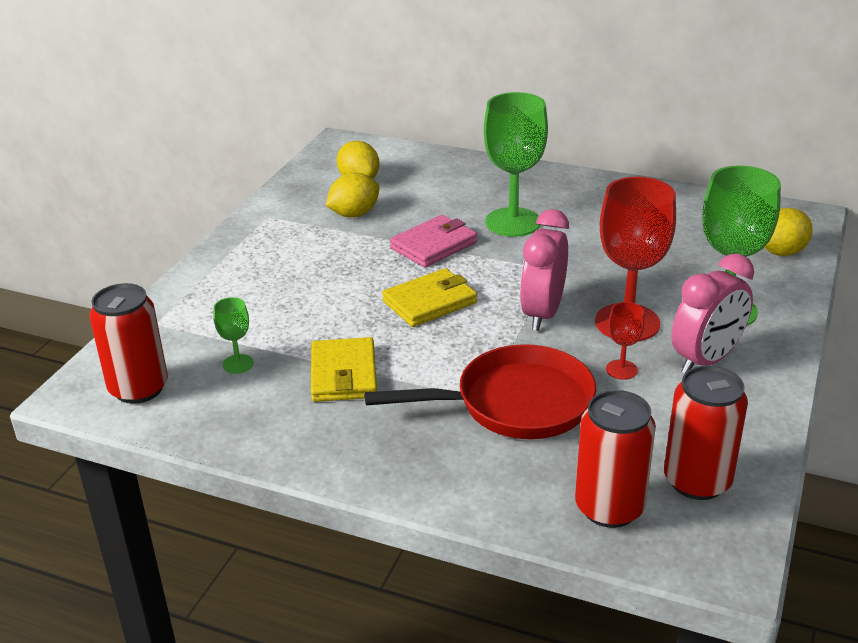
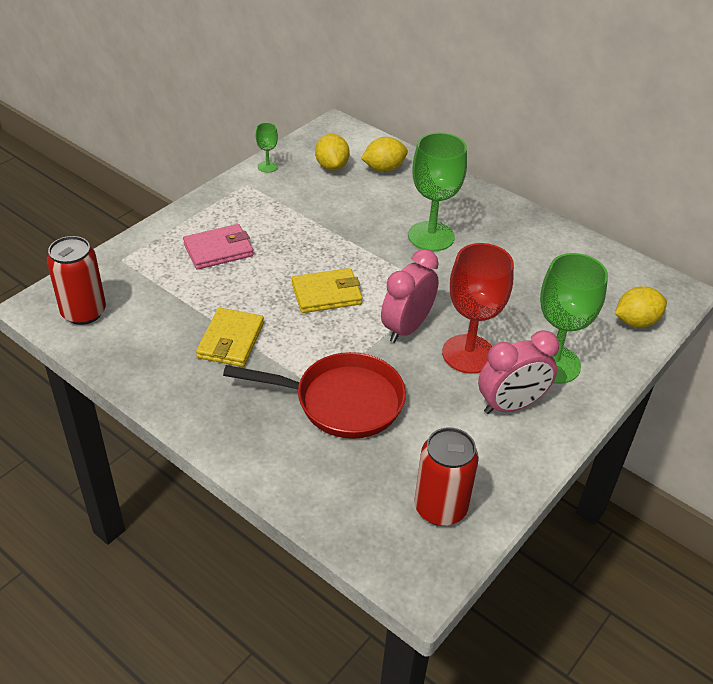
camera: 15 degrees right, 10 degrees up
green goblet [213,297,254,374] -> green goblet moved to [256,122,278,173]
yellow lemon [326,173,379,217] -> yellow lemon moved to [361,137,408,172]
pink wallet [390,215,477,267] -> pink wallet moved to [183,224,254,270]
red can [575,390,656,528] -> none
red goblet [606,302,645,380] -> none

